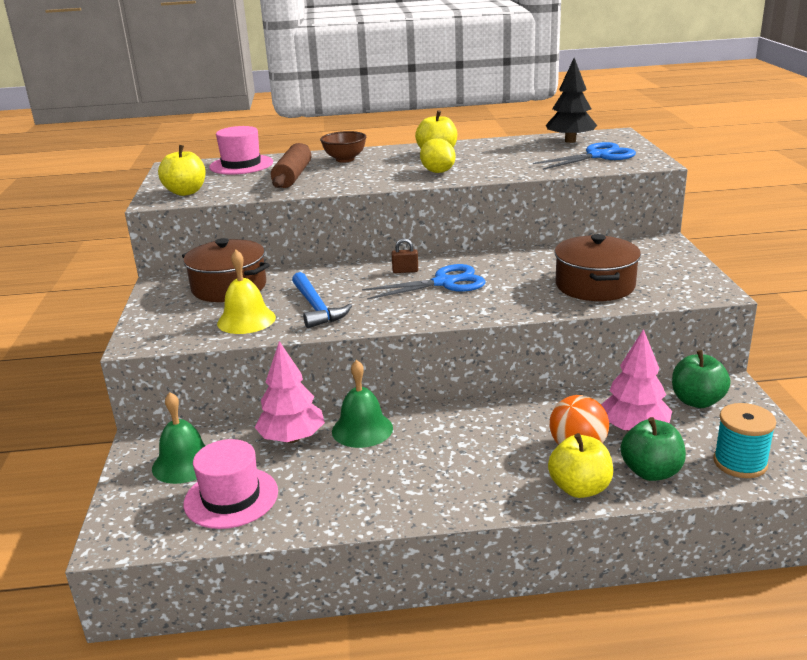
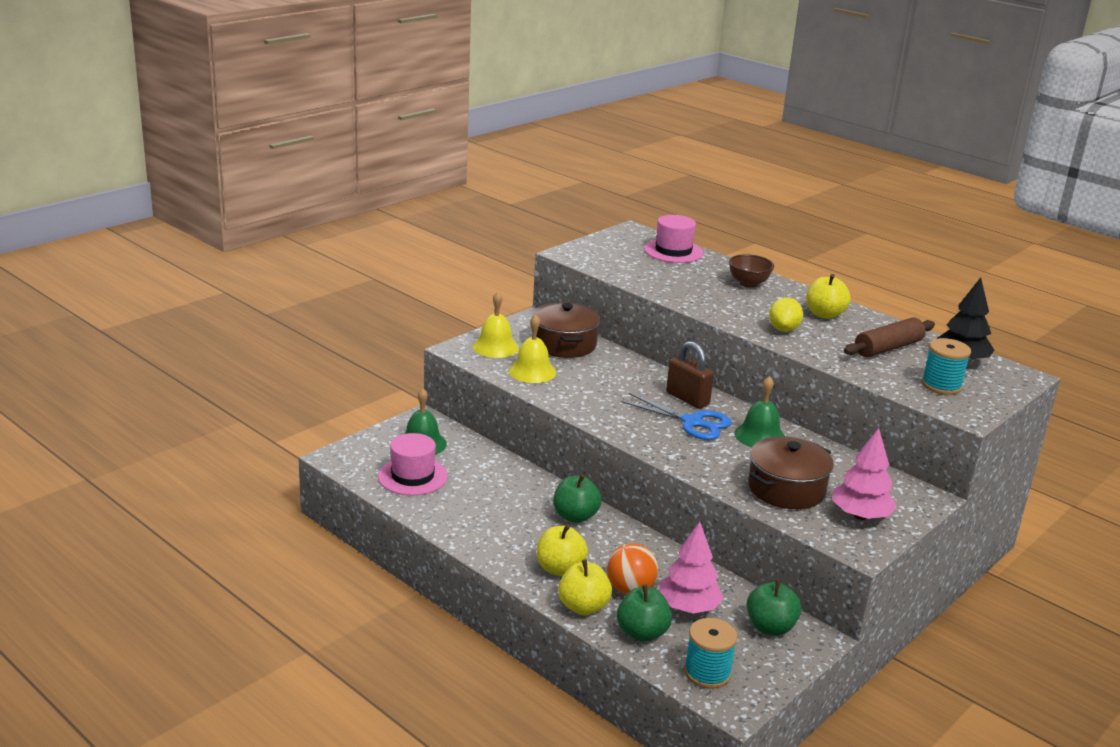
camera: 45 degrees right, 0 degrees up
yellow apple [158,145,206,196] -> yellow apple moved to [537,524,588,576]
pink tree [254,341,325,443] -> pink tree moved to [832,428,897,520]
brown rolling pin [271,143,312,188] -> brown rolling pin moved to [844,317,935,357]
blue hammer [292,272,352,328] -> none
green bell [332,360,393,448] -> green bell moved to [734,376,786,447]
brown padlock [392,238,418,273] -> brown padlock [666,341,714,409], size x1.92
blue scissors [533,142,636,170] -> turquoise spool [922,338,971,395]
none -> yellow bell [473,292,519,358]
none -> green apple [553,474,602,523]

